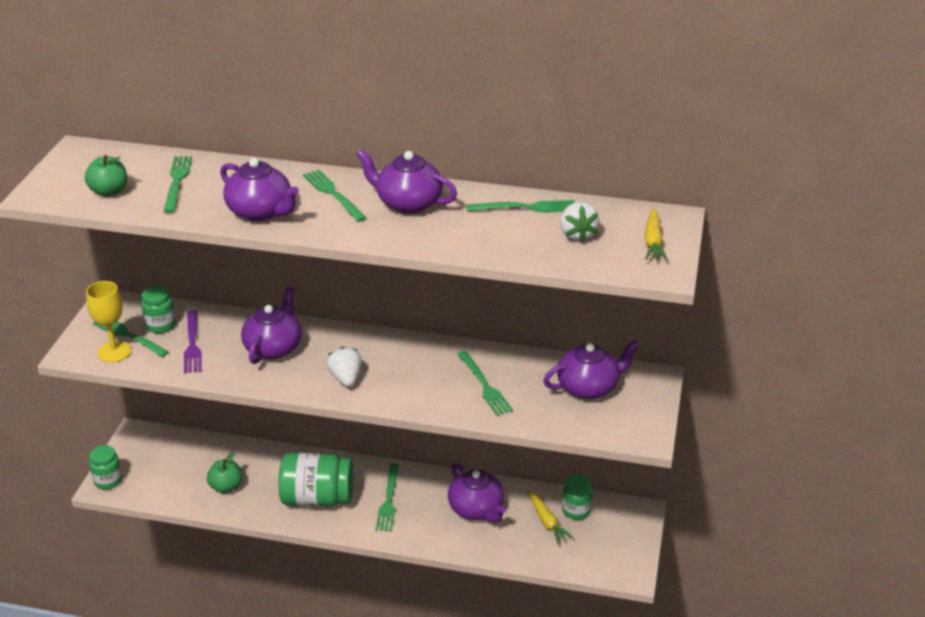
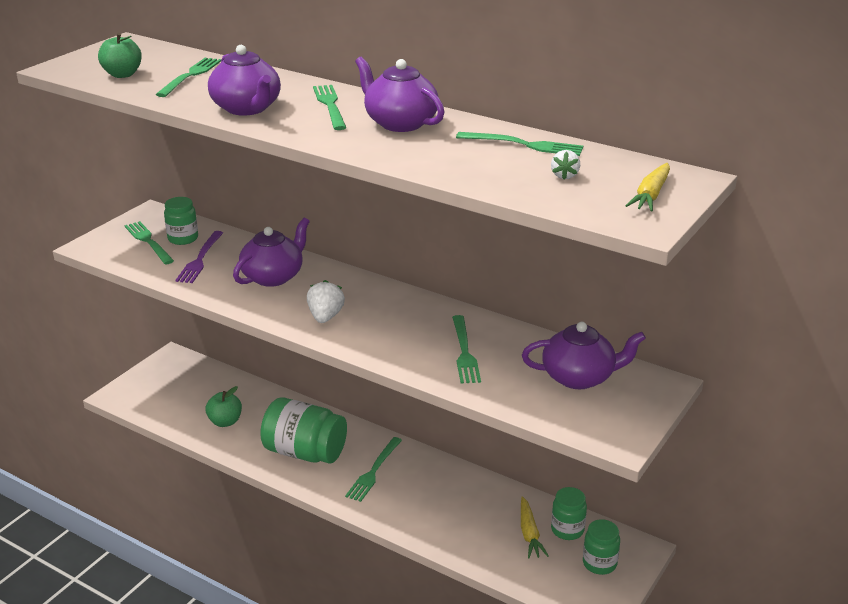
camera: 20 degrees right, 5 degrees down
yellow goblet [86,281,131,363] -> none
green jar [89,445,122,490] -> green jar moved to [583,519,620,575]
purple teapot [448,463,506,523] -> none
white strawberry [560,202,599,242] -> white strawberry [551,150,580,180], size x0.62

